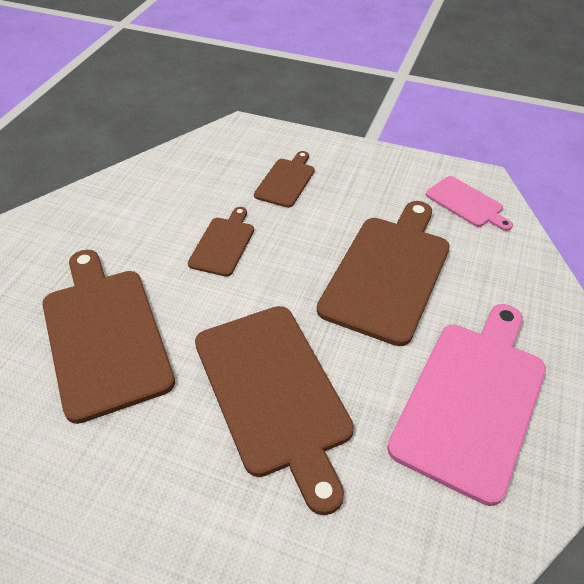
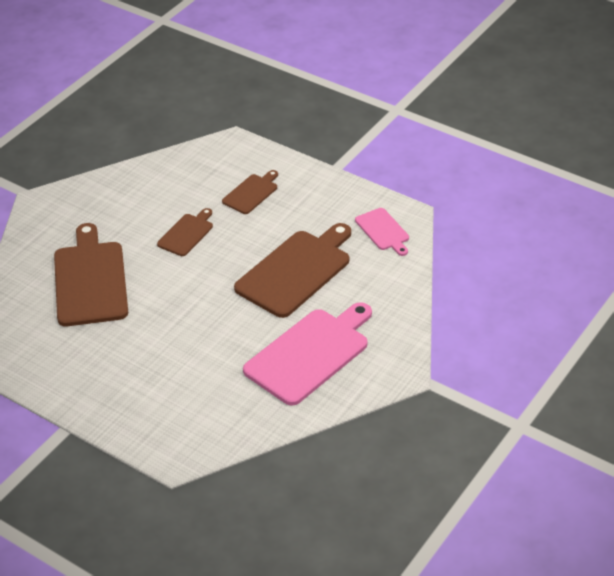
camera: 15 degrees right, 5 degrees down
brown cutting board [195,306,354,515] -> none

